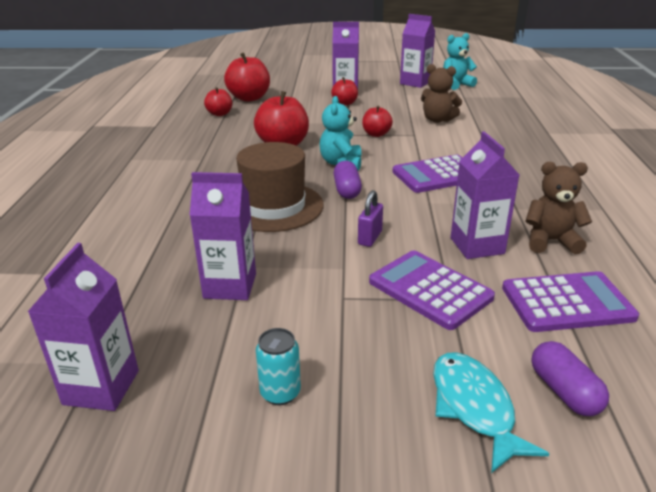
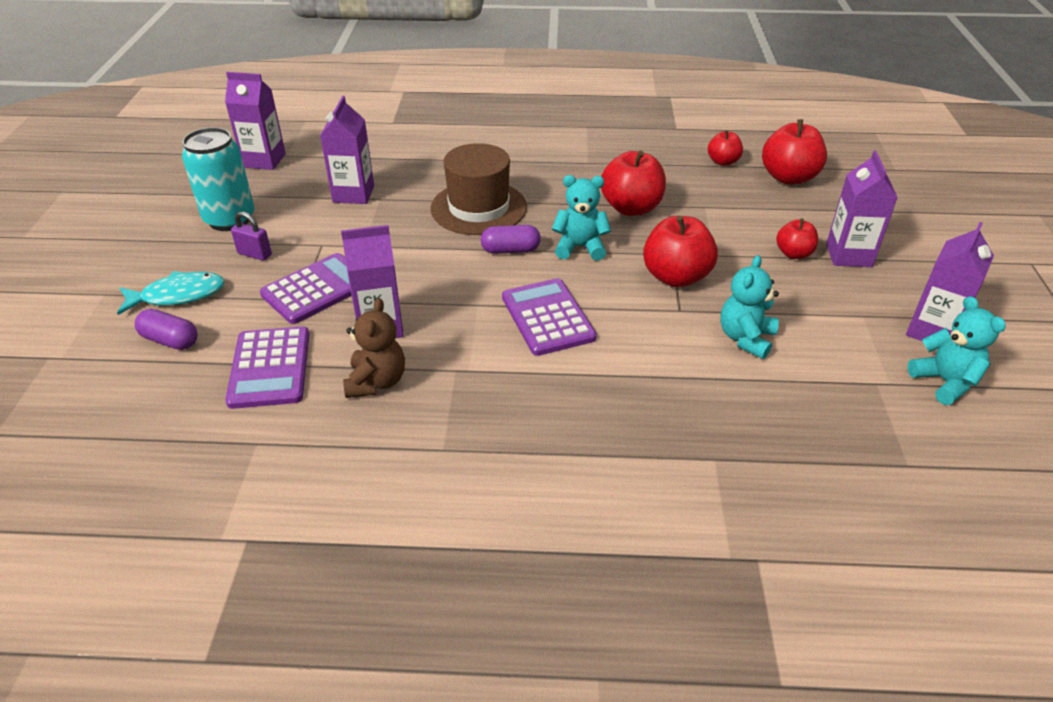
camera: 90 degrees right, 10 degrees up
turquoise can [256,328,301,405] -> turquoise can [182,127,255,231], size x1.98
purple padlock [358,190,383,247] -> purple padlock moved to [231,211,272,261]
red apple [362,106,393,137] -> red apple [643,216,718,287], size x1.73
brown teddy bear [421,64,462,123] -> turquoise teddy bear [720,255,779,359]
purple capsule [531,341,609,416] -> purple capsule turned 45 degrees clockwise [135,309,198,350]

